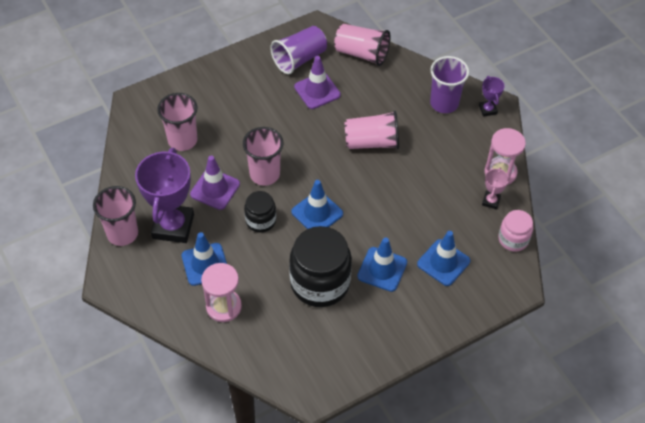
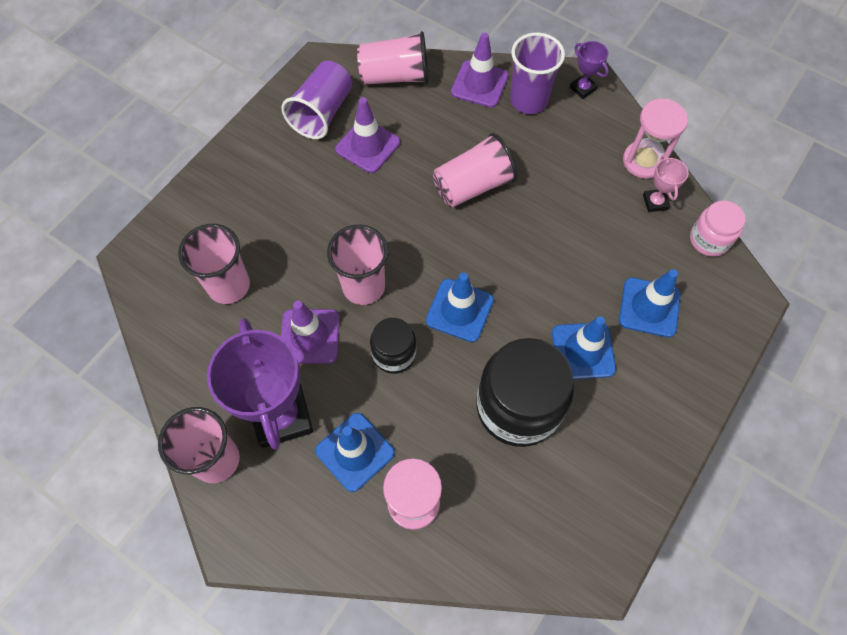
camera: 25 degrees left, 10 degrees up
none -> purple traffic cone [451,32,509,108]

